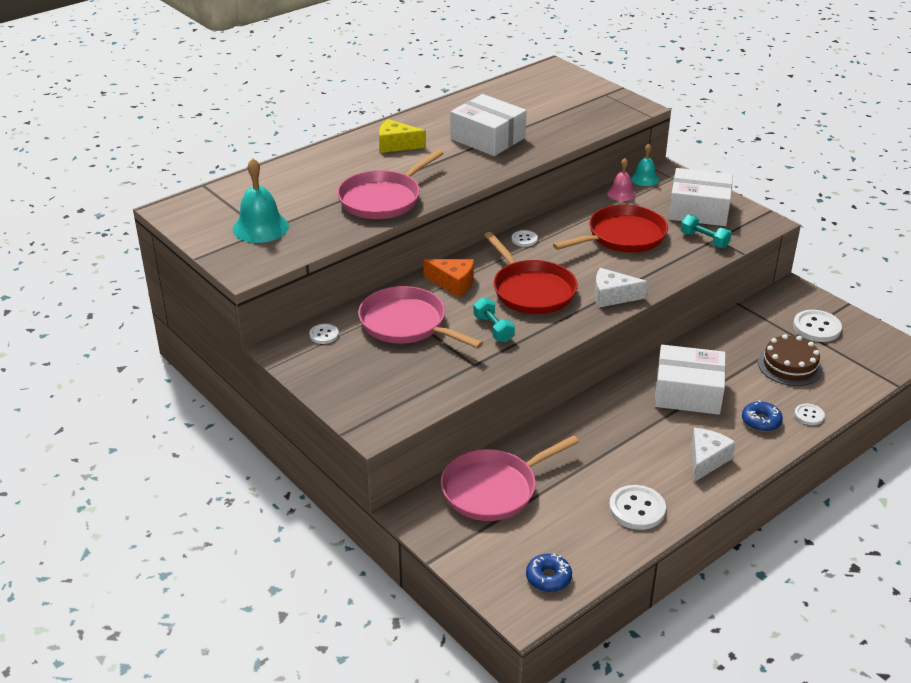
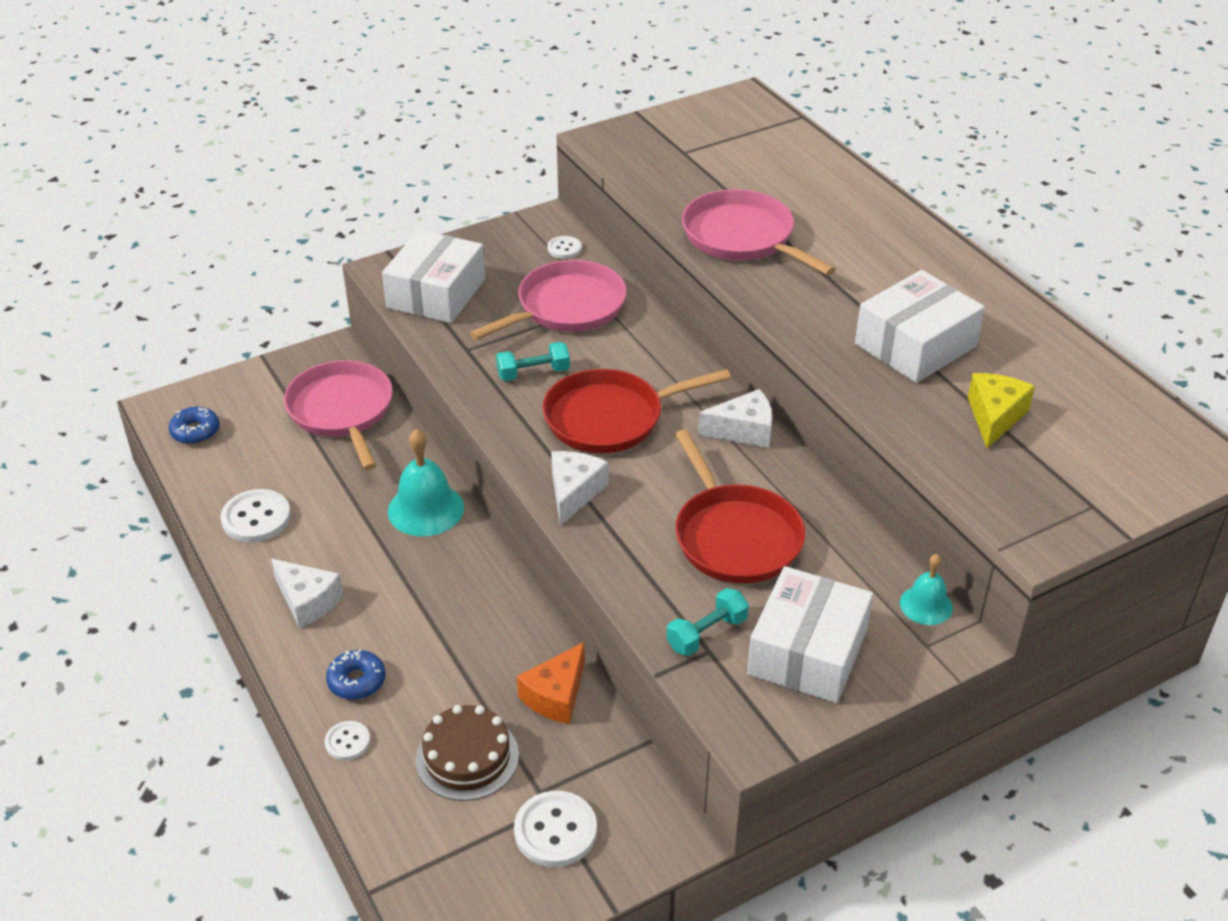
camera: 100 degrees right, 5 degrees up
turquoise bell [233,158,289,243] -> turquoise bell moved to [388,429,464,536]
yellow cheese [379,119,426,153] -> yellow cheese moved to [968,373,1035,448]
orange cheese [424,259,474,297] -> orange cheese moved to [517,642,585,724]
white button [512,230,538,247] -> white cheese [698,389,772,448]
pink bell [607,158,636,201] -> none
white box [654,345,726,415] -> white box moved to [382,230,485,323]

